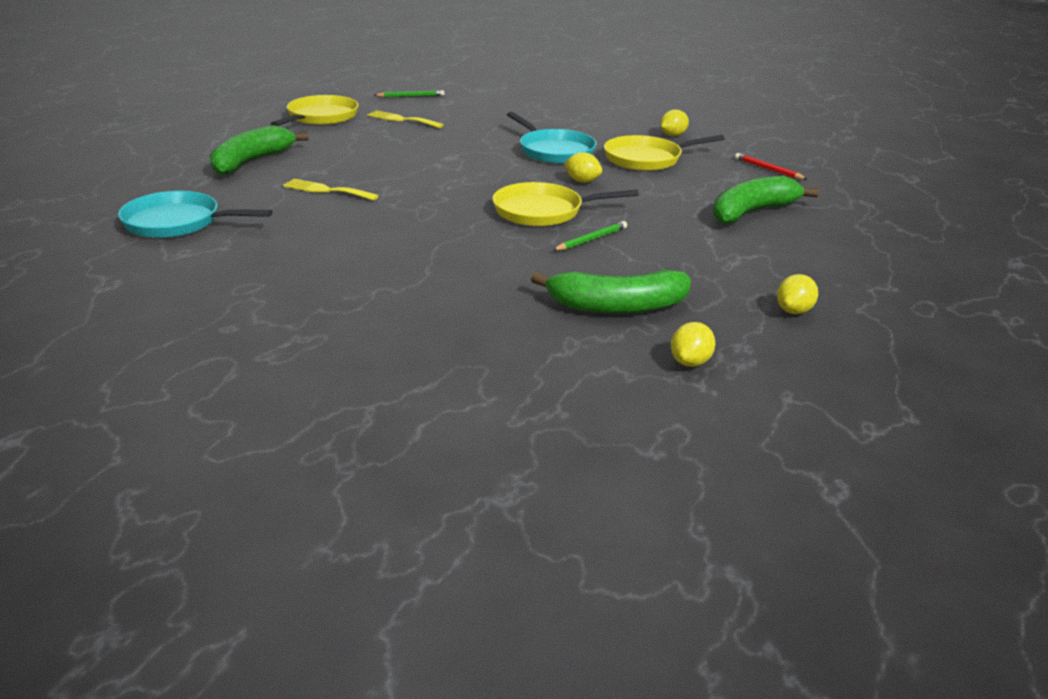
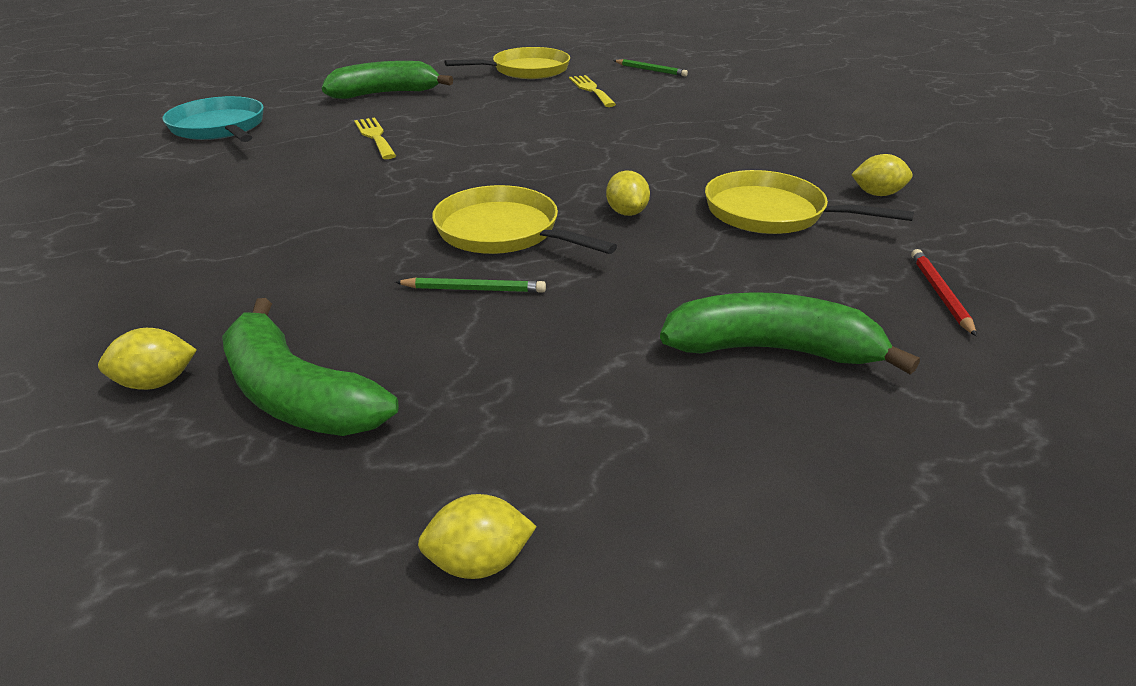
camera: 45 degrees right, 5 degrees up
turquoise pan [507,112,597,164] -> none
yellow lemon [671,322,715,367] -> yellow lemon moved to [98,328,197,390]

